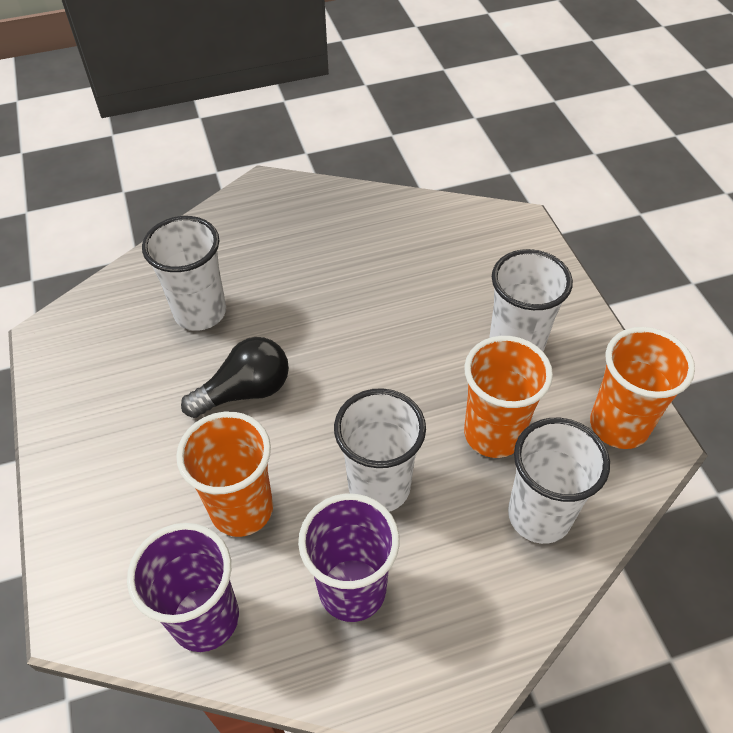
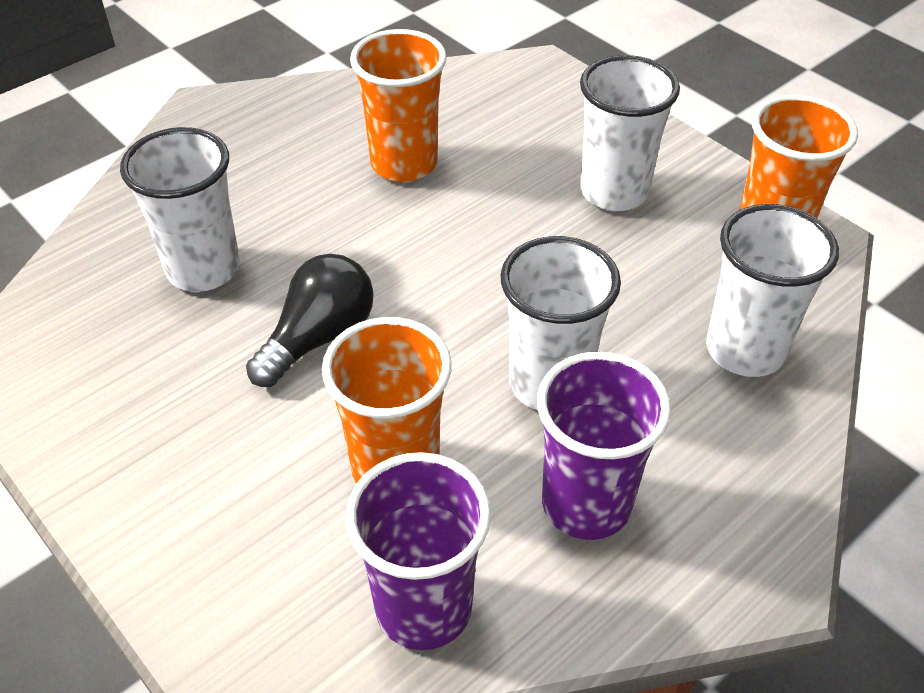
camera: 25 degrees left, 5 degrees down
orange cup [464,336,553,458] -> orange cup moved to [350,29,447,182]

